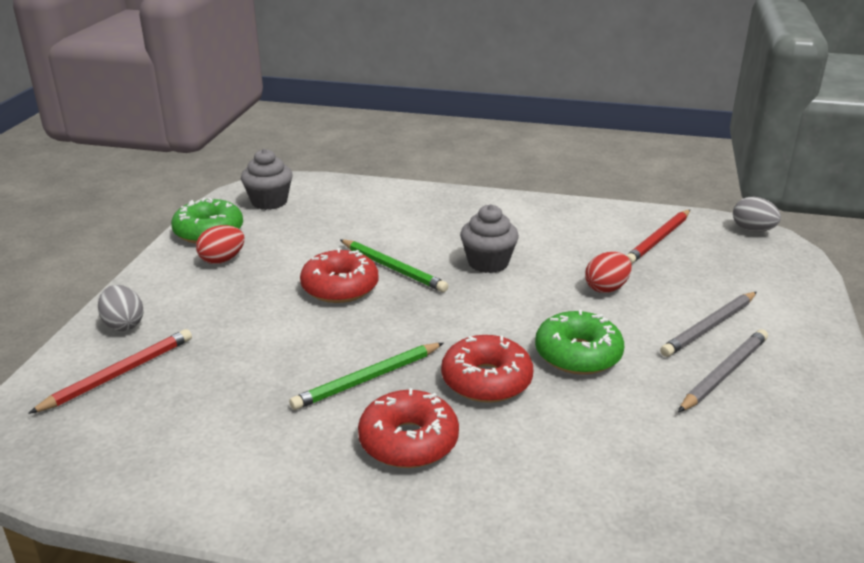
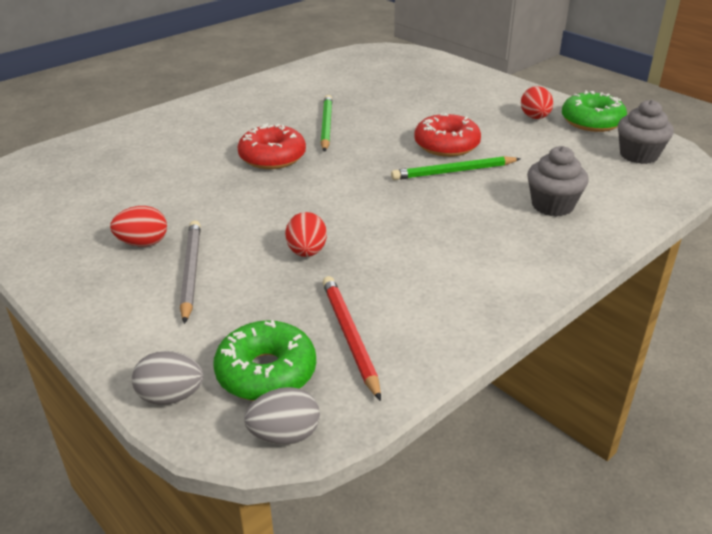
camera: 125 degrees right, 5 degrees up
red pencil [28,329,192,414] -> none
grey egg [98,285,144,331] -> grey egg moved to [132,351,204,405]
red donut [358,388,459,468] -> none
grey cupcake [460,204,519,273] -> grey cupcake moved to [527,146,589,217]
green donut [535,309,624,375] -> green donut moved to [213,320,316,401]
grey pencil [678,329,768,412] -> red egg [110,206,167,247]

